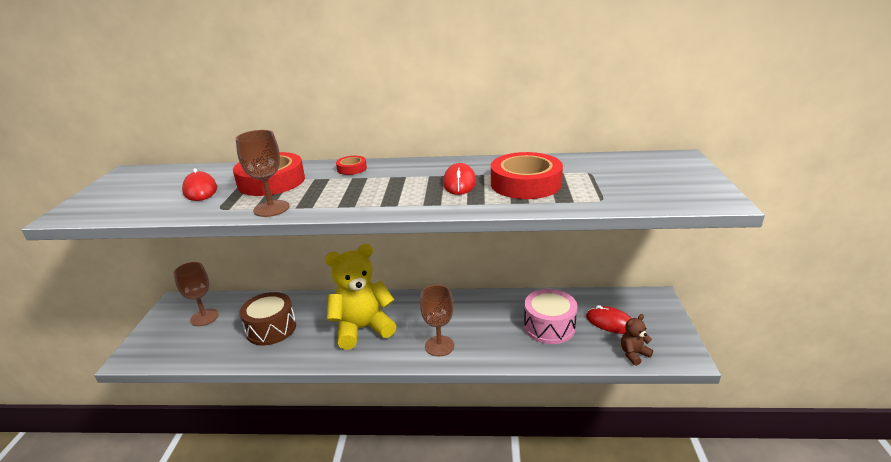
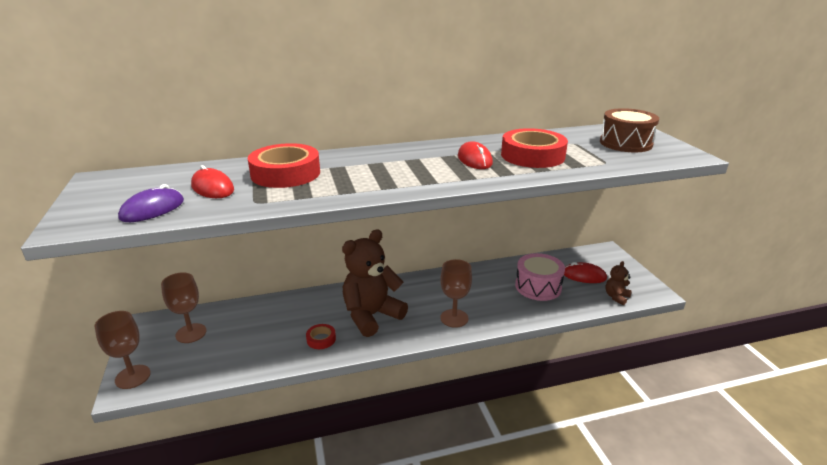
camera: 20 degrees left, 0 degrees up
brown goblet [236,130,290,217] -> brown goblet moved to [94,311,151,389]
brown drum [239,292,296,346] -> brown drum moved to [600,108,659,152]
yellow teddy bear [325,244,396,350] -> brown teddy bear [342,229,408,337]
red tape [336,156,367,175] -> red tape moved to [306,324,336,349]
none -> purple mouse [118,184,184,222]

